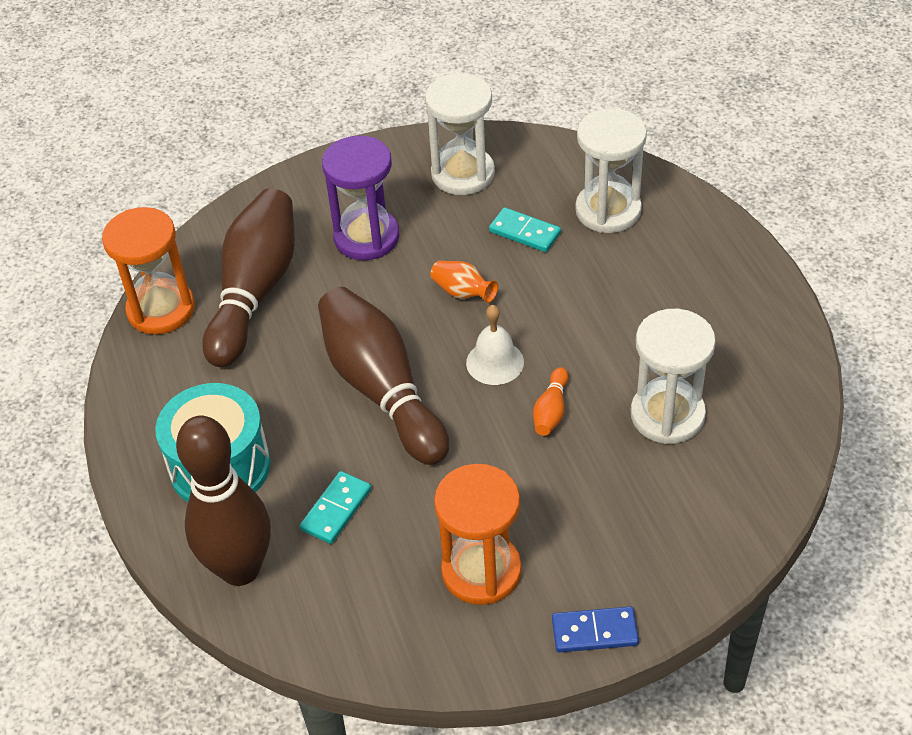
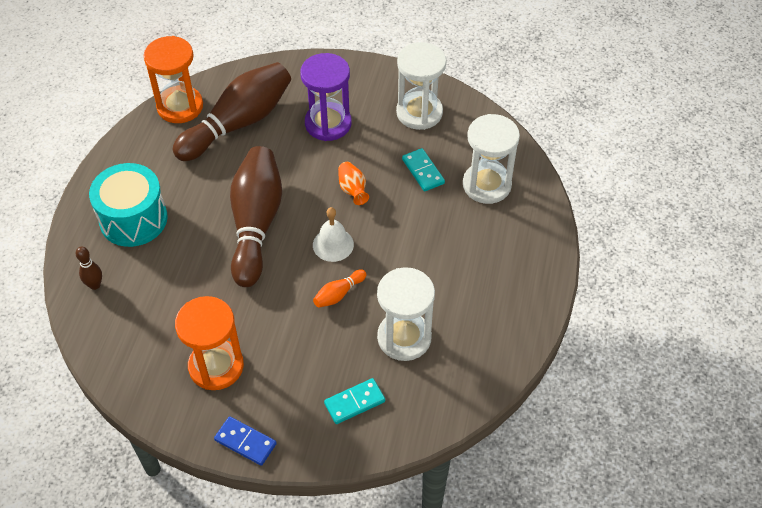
camera: 30 degrees right, 5 degrees up
brown bowling pin [176,416,271,586] -> brown bowling pin [75,247,102,290], size x0.40
turquoise domino [300,471,371,544] -> turquoise domino moved to [324,378,385,424]

